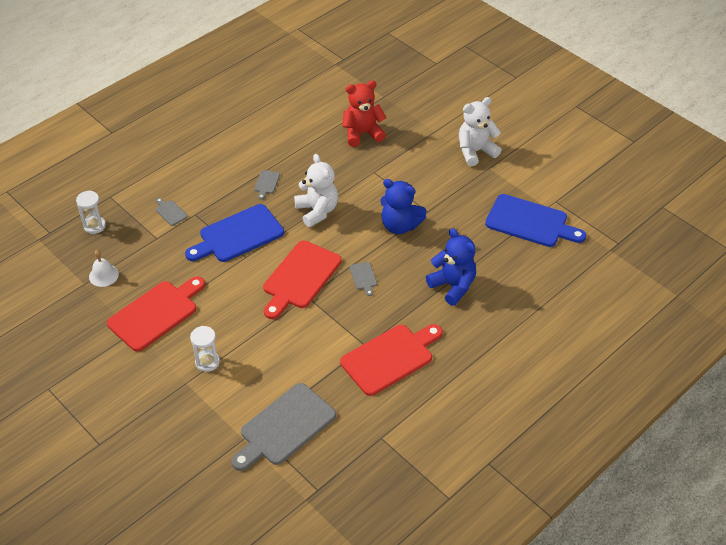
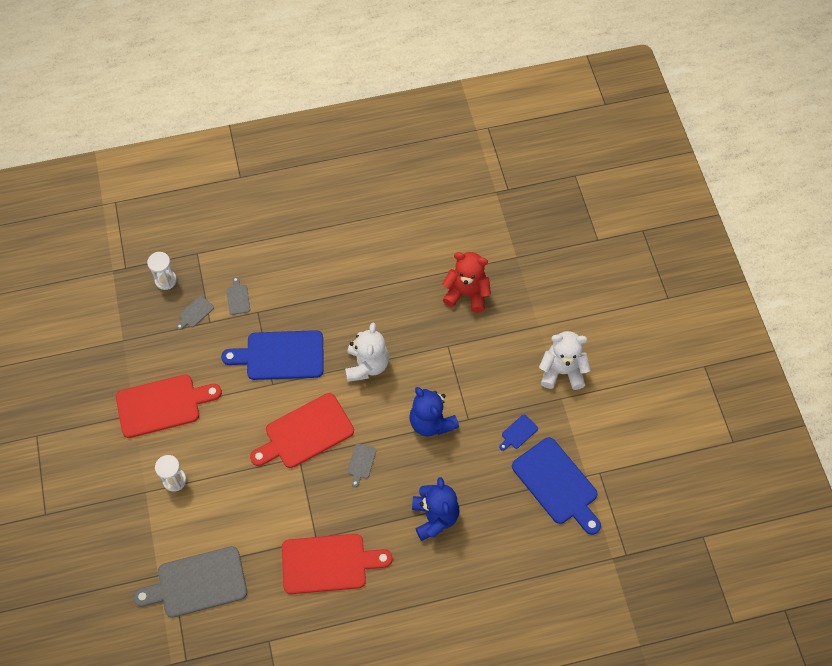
camera: 30 degrees right, 15 degrees up
white bell [89,250,119,287] -> none
grey cutting board [254,170,280,200] -> grey cutting board moved to [176,296,214,330]
none -> blue cutting board [499,415,538,451]

